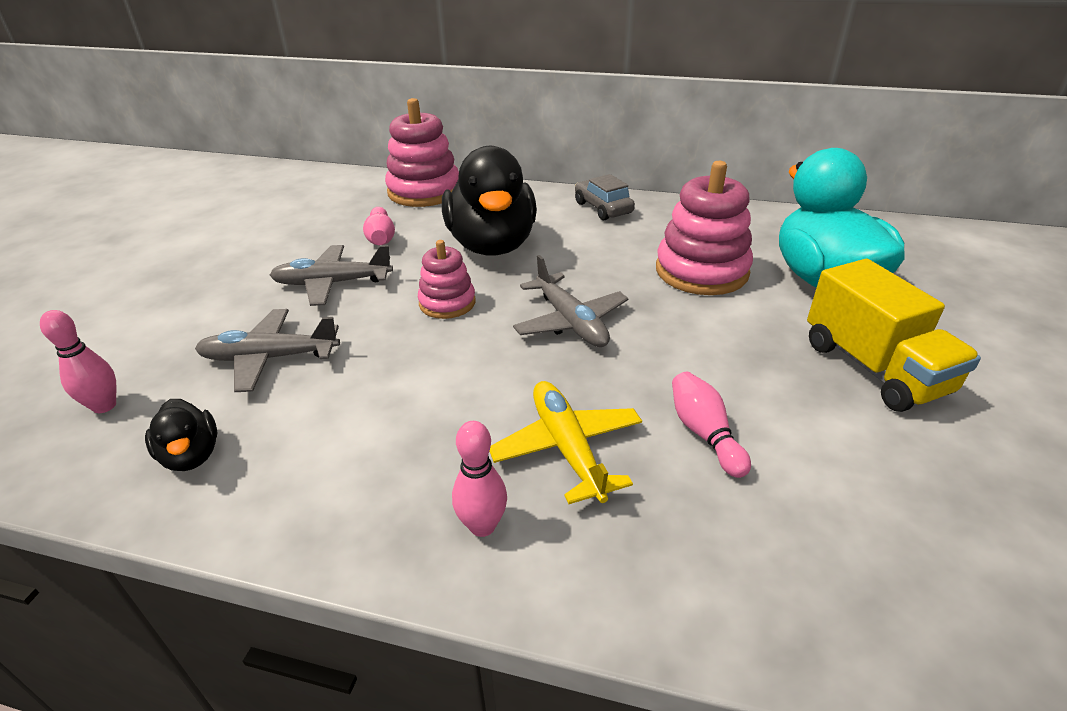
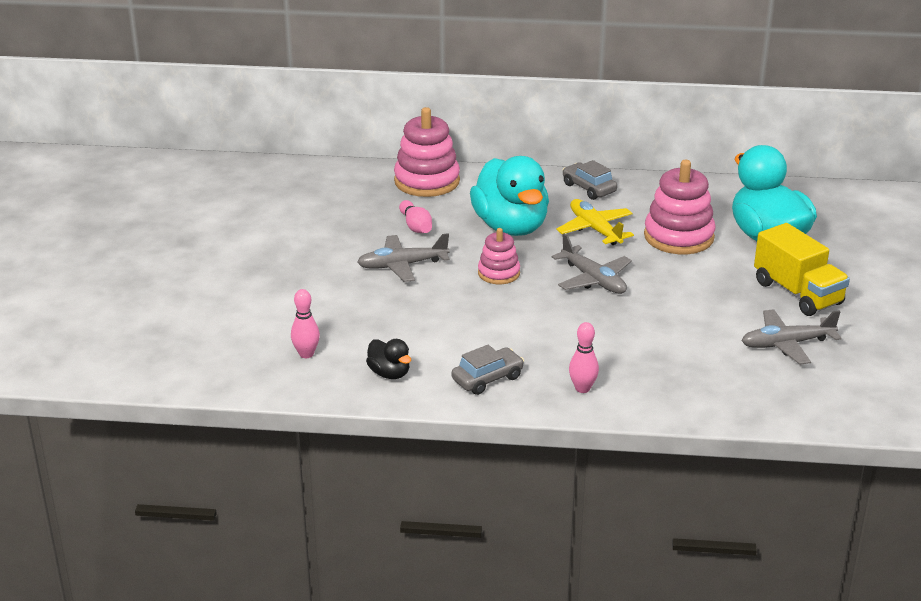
camera: 10 degrees left, 5 degrees down
grey plane [195,309,340,392] -> grey plane moved to [742,309,842,365]
black duck [442,146,537,256] -> turquoise duck [470,156,549,236]
yellow plane [489,381,642,504] -> yellow plane moved to [556,199,634,245]
pink bowling pin [672,372,751,478] -> none
none -> grey car [452,345,524,395]

